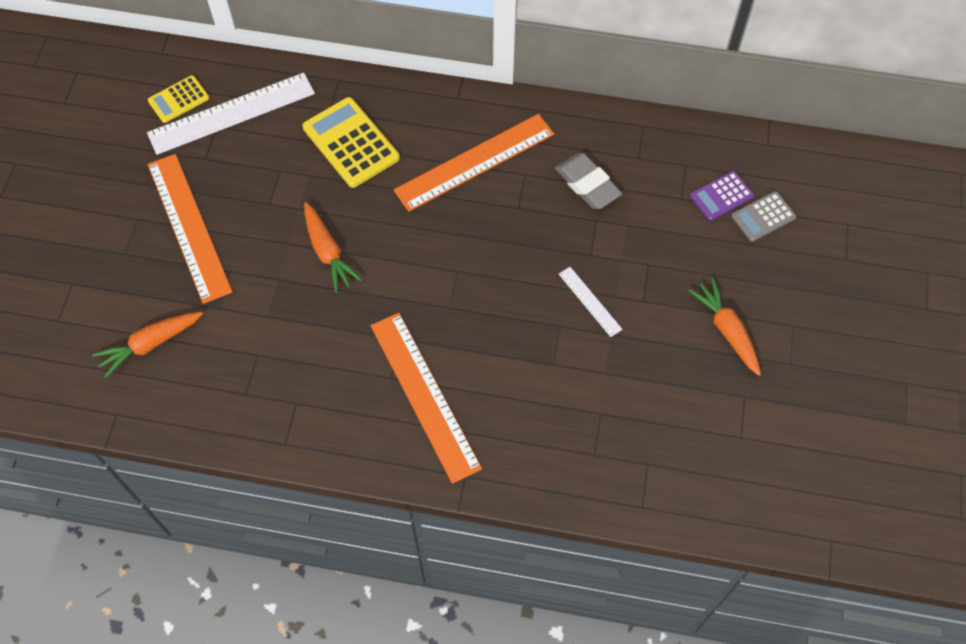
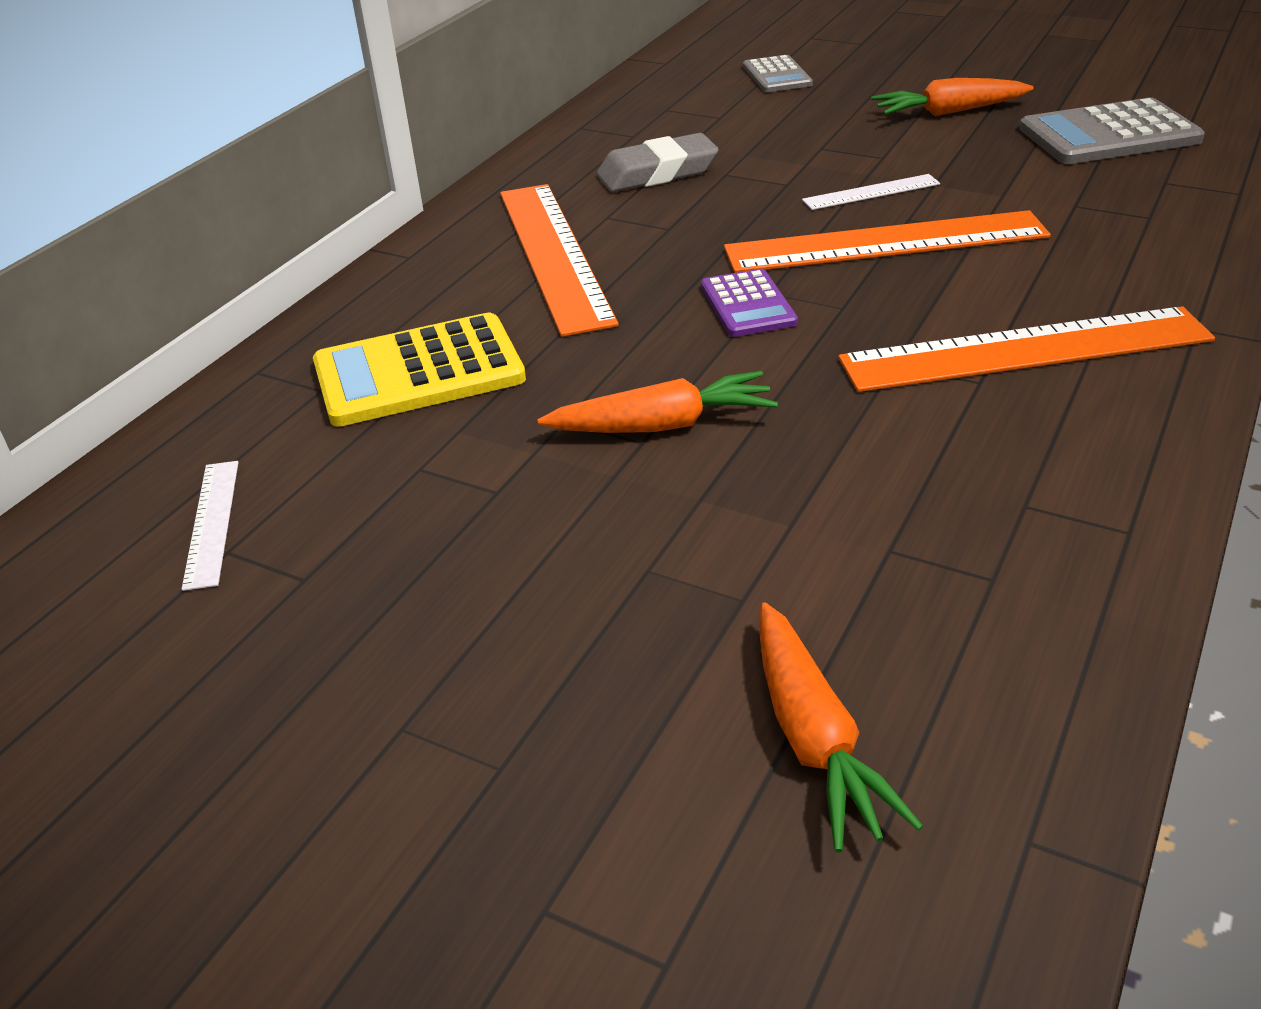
camera: 70 degrees left, 25 degrees down
white ruler [147,73,315,155] -> white ruler [182,461,239,591], size x0.47
yellow calculator [148,75,209,123] -> none
orange ruler [148,154,232,304] -> orange ruler moved to [724,210,1051,273]
purple calculator [690,171,754,221] -> purple calculator moved to [701,269,798,337]
none -> grey calculator [1019,97,1205,164]

